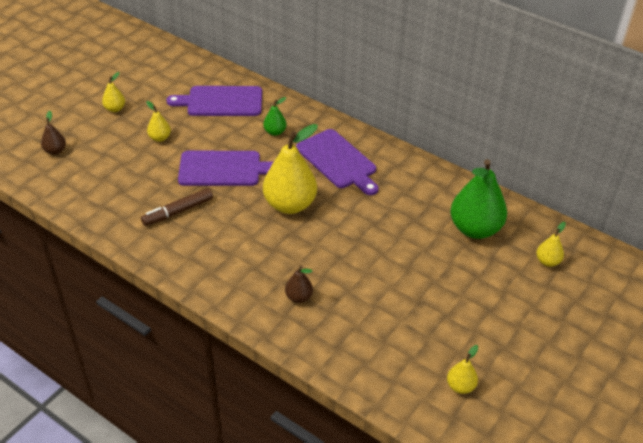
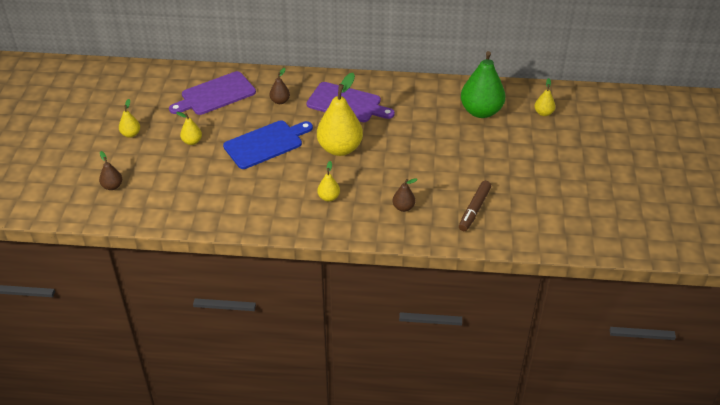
camera: 30 degrees left, 0 degrees up
brown marker [141,188,213,226] -> brown marker moved to [459,181,491,231]
purple cutting board [178,151,273,186] -> blue cutting board [223,121,313,169]
green pear [263,97,286,136] -> brown pear [270,68,290,104]
yellow pear [447,345,478,394] -> yellow pear moved to [317,161,340,202]

